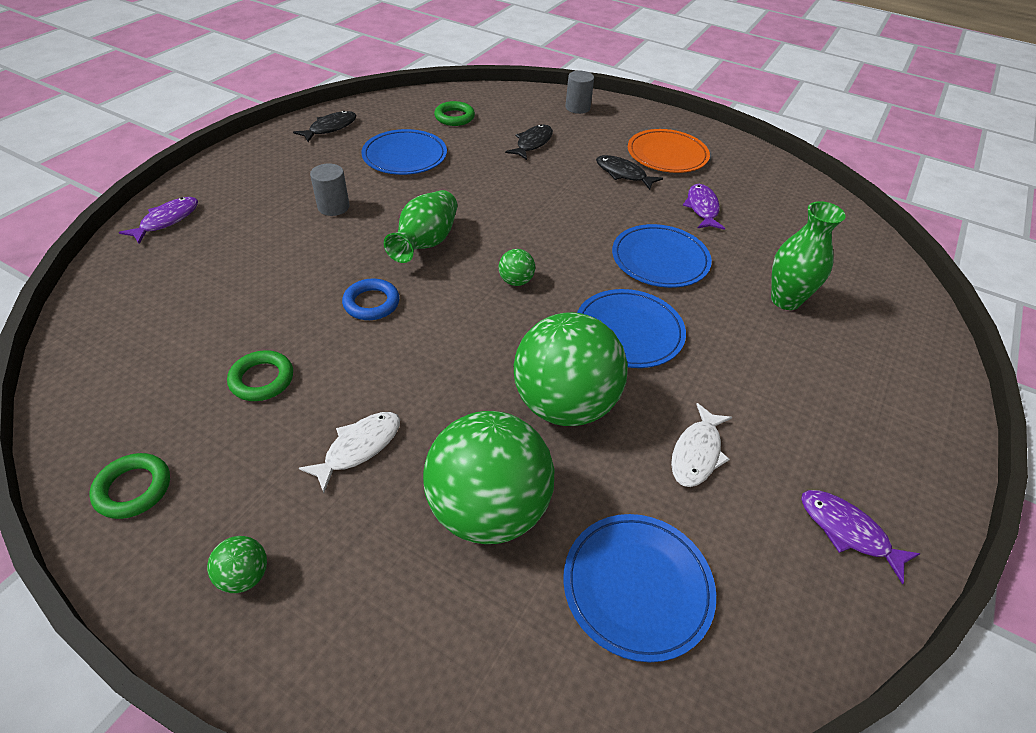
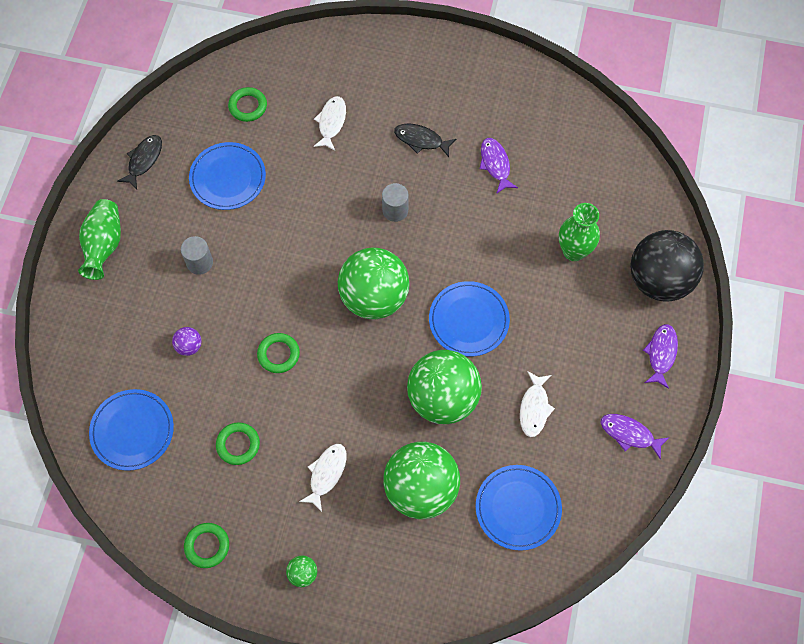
camera: 15 degrees left, 20 degrees up
purple fish [119,197,198,244] -> purple fish moved to [643,324,678,389]
blue ring [342,278,400,320] -> green ring [257,333,300,373]
green vase [384,190,457,263] -> green vase moved to [78,199,121,280]
green ball [499,249,535,286] -> green ball [338,247,410,319], size x2.49
black fish [505,125,553,160] -> white fish [313,96,346,151]
grey cylinder [565,71,594,114] -> grey cylinder moved to [382,183,409,222]
blue plate [612,224,712,288] -> blue plate moved to [89,389,174,471]
orange plate [628,129,710,173] -> none
none -> purple ball [172,327,201,356]
none -> black ball [630,230,704,302]

